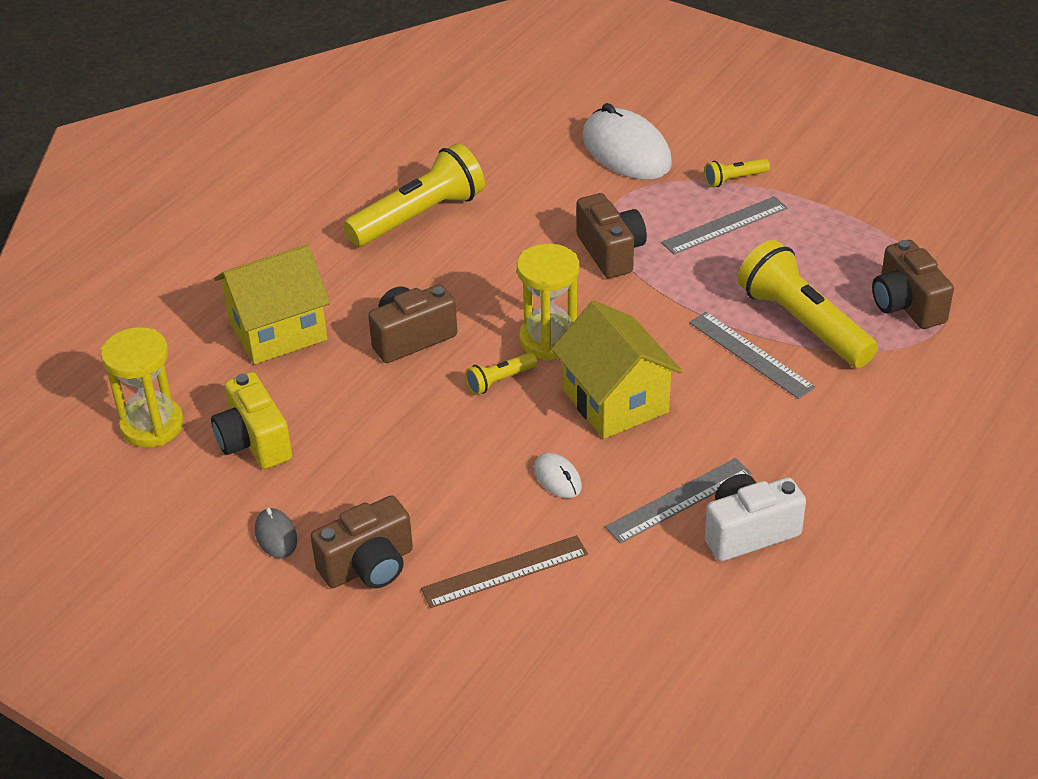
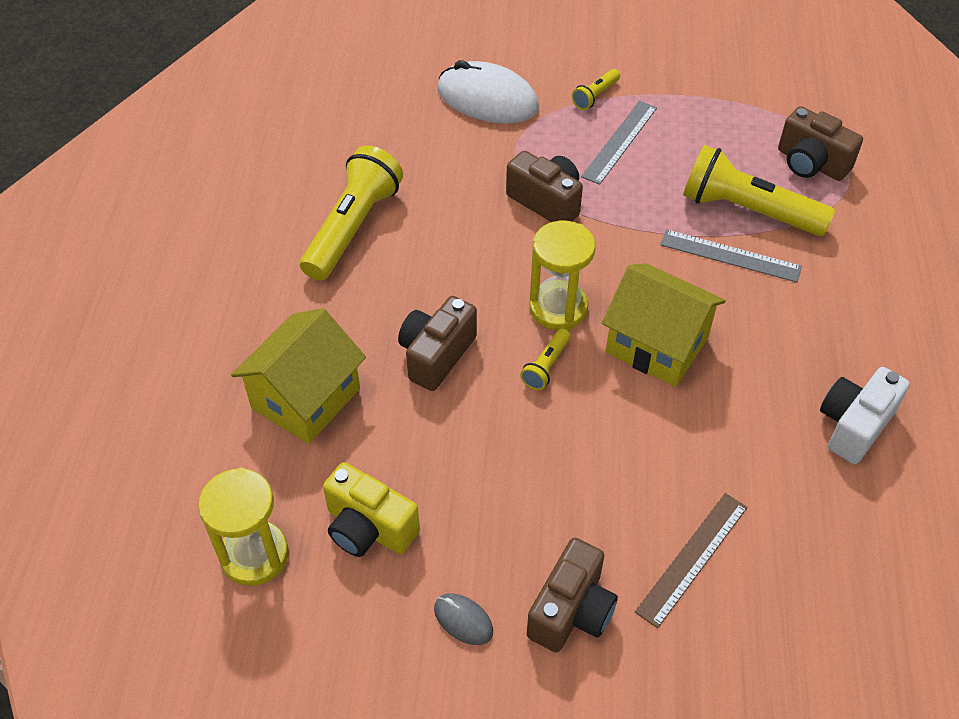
camera: 30 degrees left, 10 degrees up
white mouse [534,453,582,498] -> none
grey ruler [605,458,752,544] -> none

